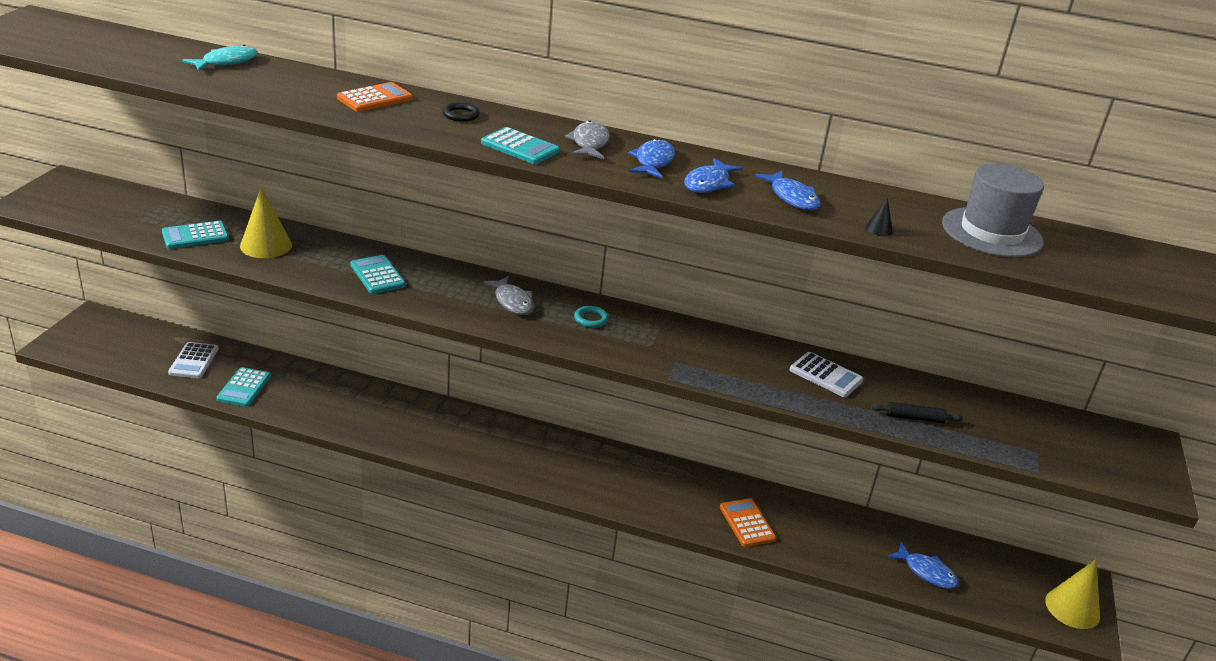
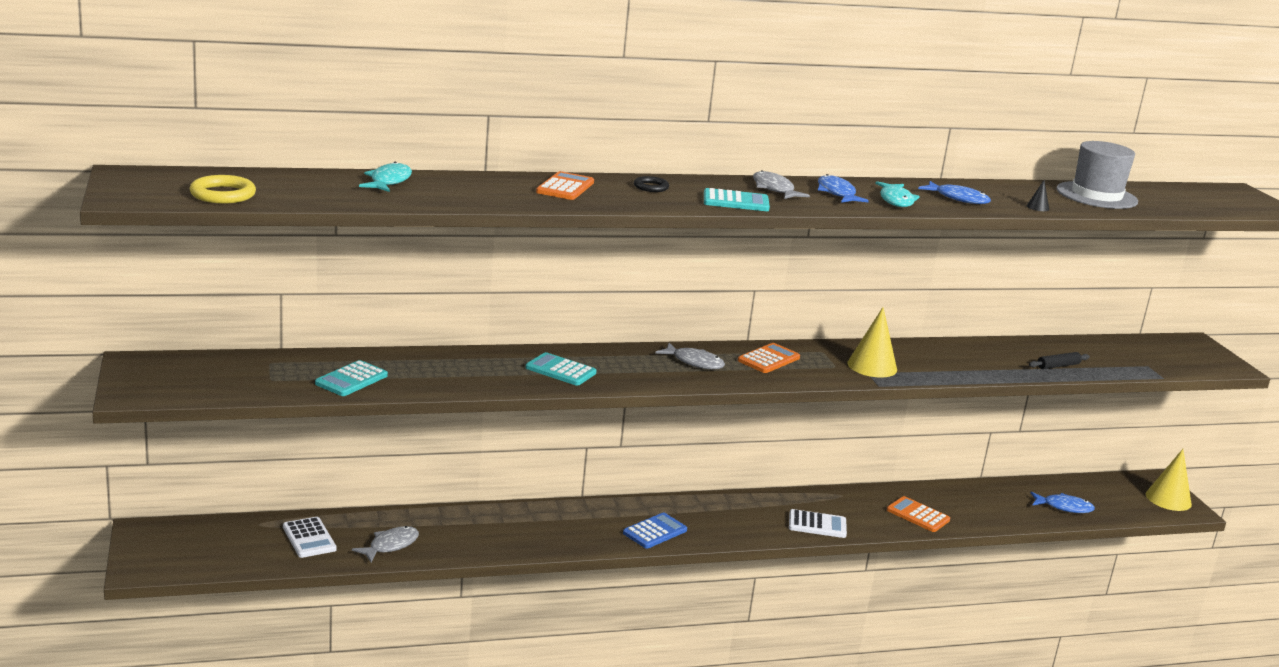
camera: 30 degrees left, 10 degrees down
turquoise calculator [216,367,271,407] -> grey fish [352,526,419,562]
yellow cone [240,187,292,258] -> yellow cone moved to [847,307,897,378]
turquoise ring [574,306,609,328] -> orange calculator [738,343,800,373]
blue fish [684,158,743,193] -> turquoise fish [875,181,920,207]
white calculator [790,352,863,397] -> white calculator moved to [789,509,847,538]
none -> yellow ring [190,175,256,204]
none -> blue calculator [623,513,687,549]

